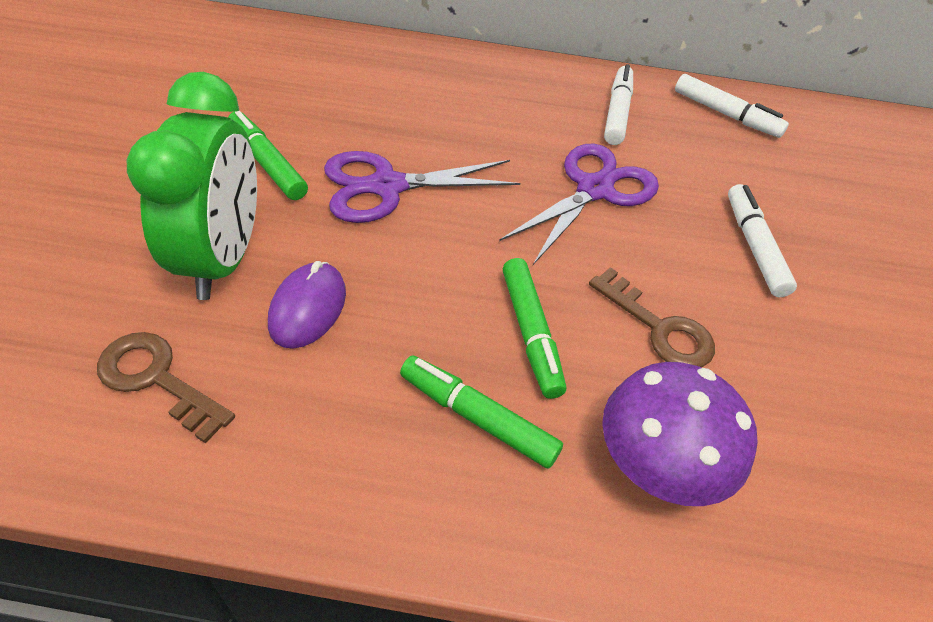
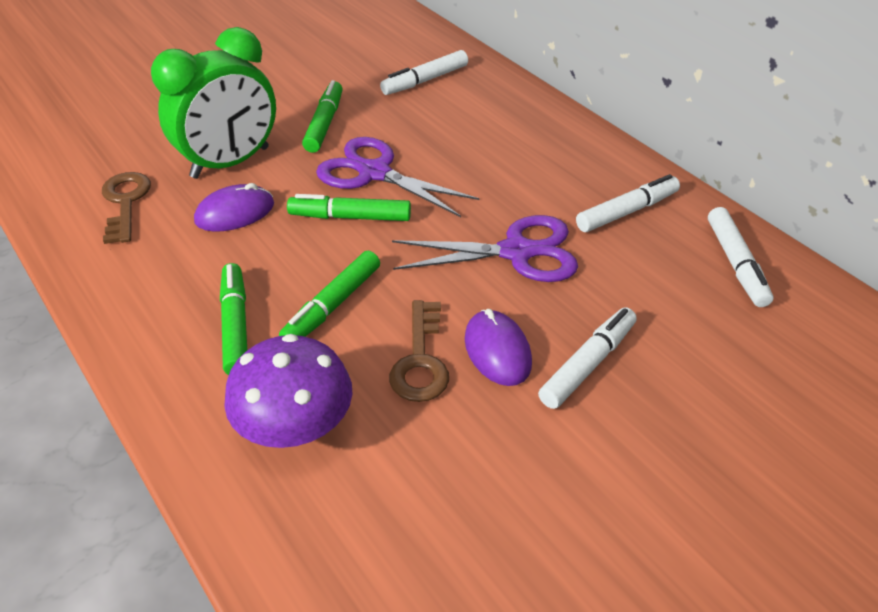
camera: 50 degrees right, 5 degrees down
none -> green marker [287,194,411,221]
none -> white marker [380,50,468,95]
none -> purple mouse [465,309,532,386]

